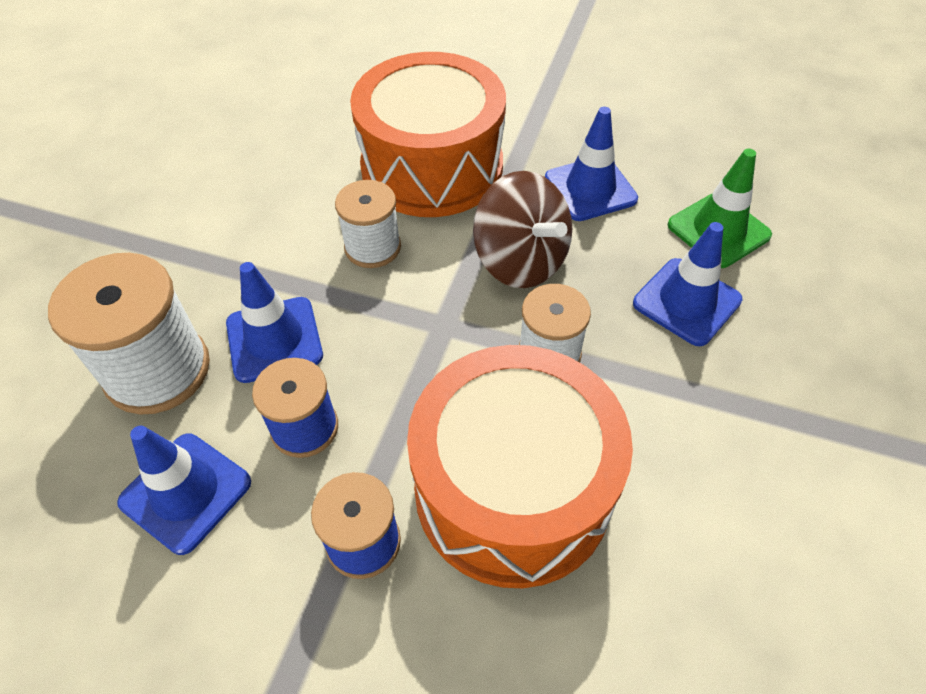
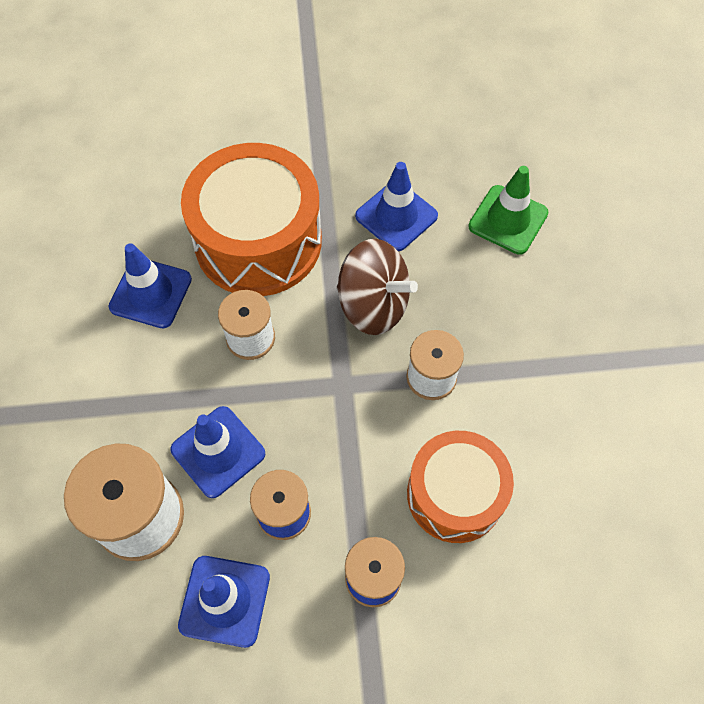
camera: 25 degrees left, 10 degrees up
orange drum [407,345,633,588] -> orange drum [407,431,514,543], size x0.66
blue traffic cone [633,222,743,346] -> blue traffic cone moved to [109,243,192,328]

